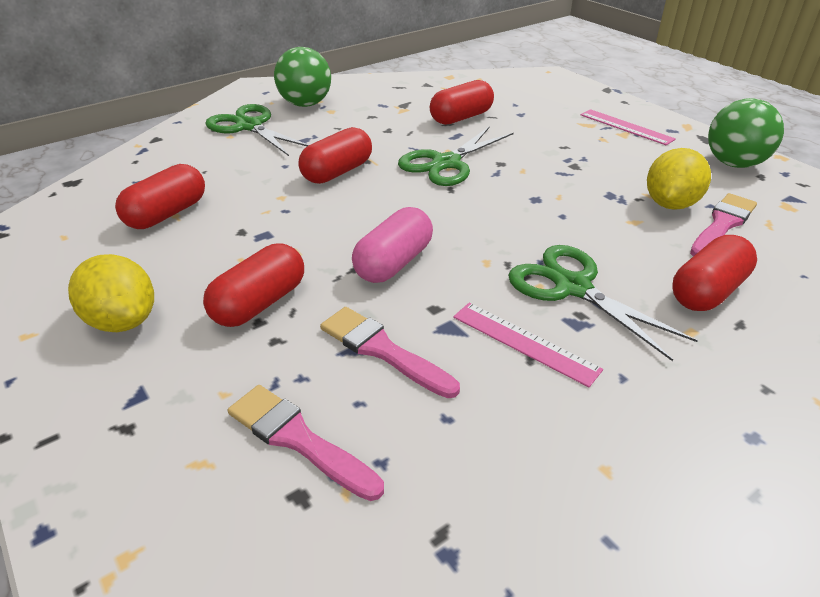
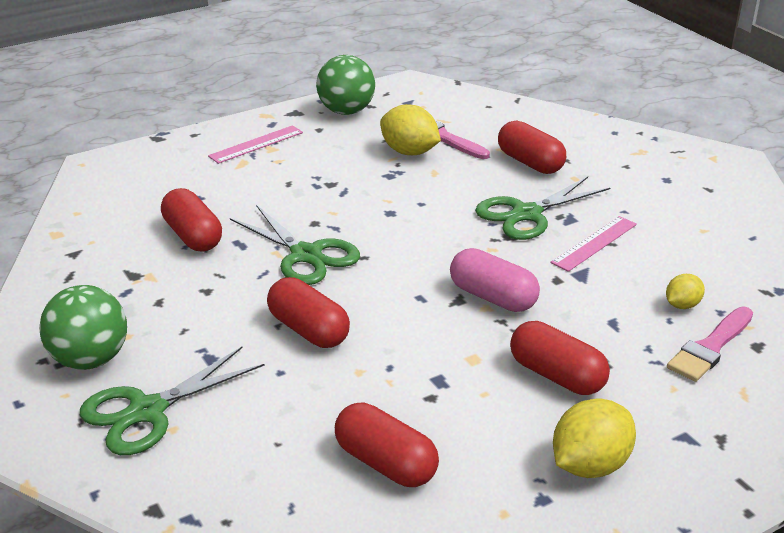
camera: 85 degrees left, 5 degrees down
pink brush [320,307,460,398] -> none
none -> yellow lemon [666,274,705,309]

